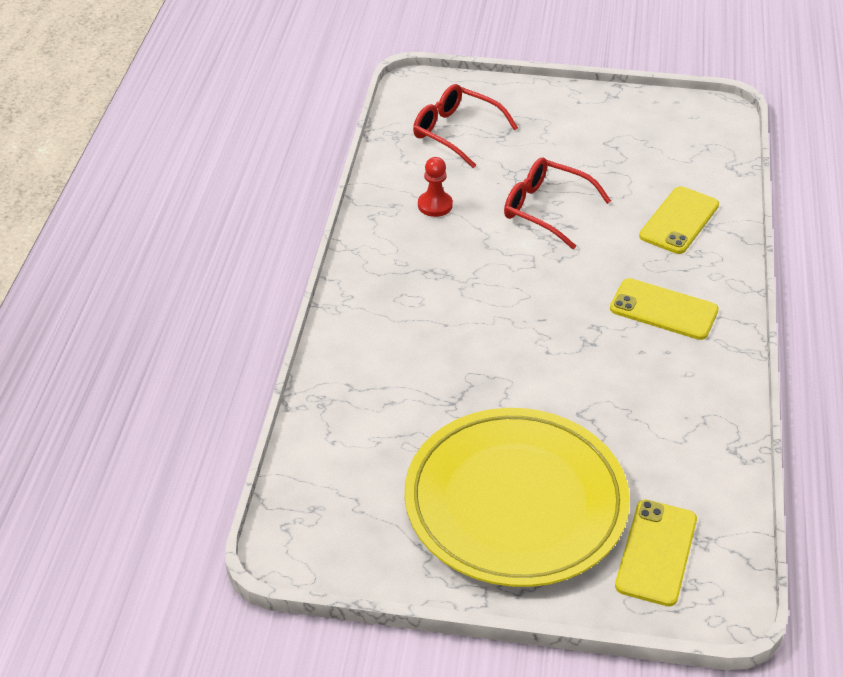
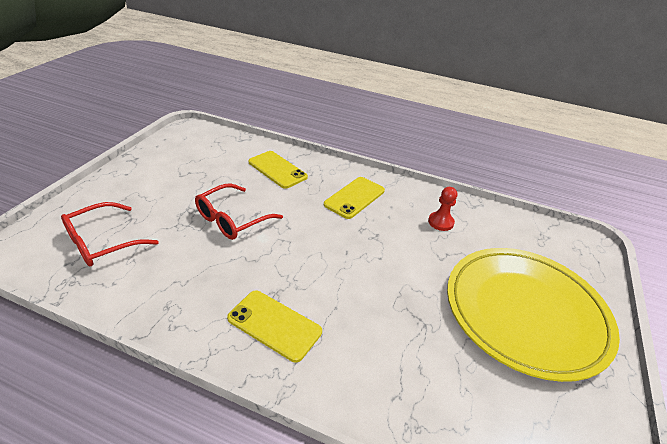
camera: 80 degrees left, 5 degrees down
red pawn [418,157,453,217] -> red pawn moved to [428,187,457,231]
yellow phone [615,500,697,606] -> yellow phone moved to [227,290,322,362]

